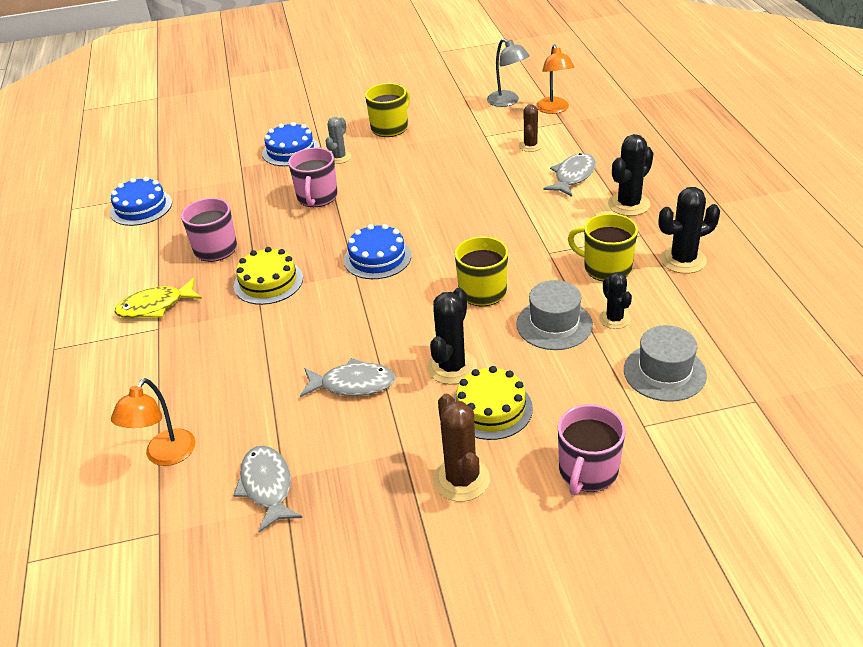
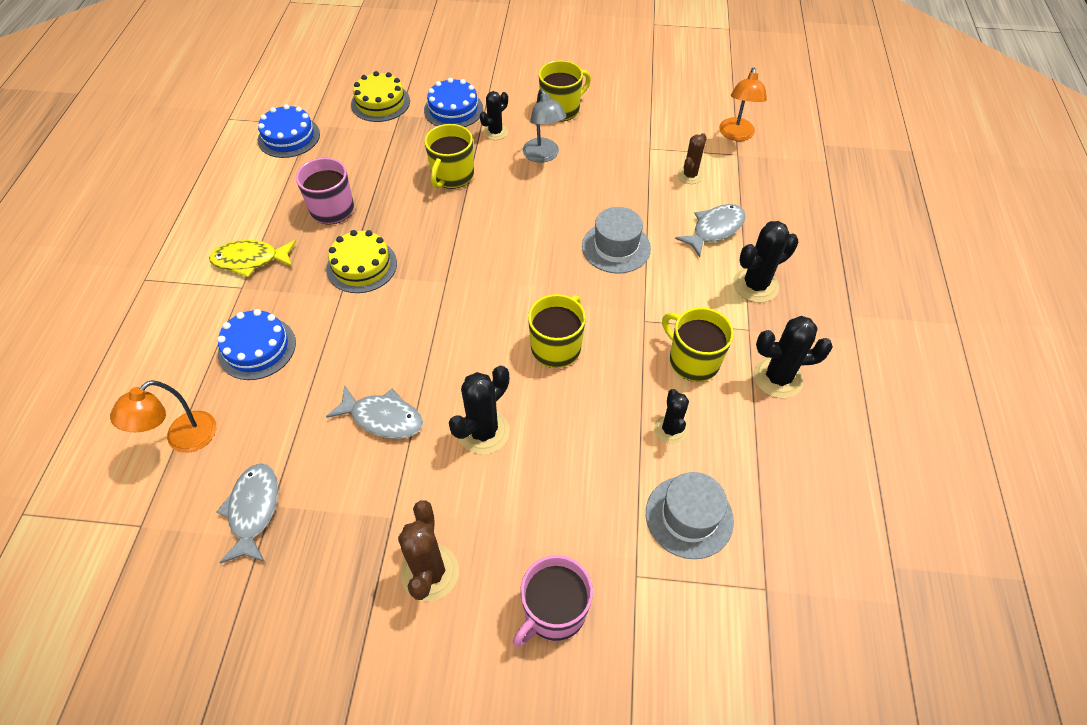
camera: 15 degrees right, 15 degrees up
pink mug [288,148,338,207] -> yellow mug [424,124,474,189]
grey cactus [325,117,351,164] -> black cactus [480,91,508,140]
blue cake [344,224,411,279] -> blue cake moved to [217,309,296,380]
yellow cake [453,366,533,440] -> yellow cake moved to [351,71,410,122]
grey lamp [487,38,530,107] -> grey lamp moved to [523,88,567,163]
grey hat [516,280,593,350] -> grey hat moved to [582,207,651,274]

